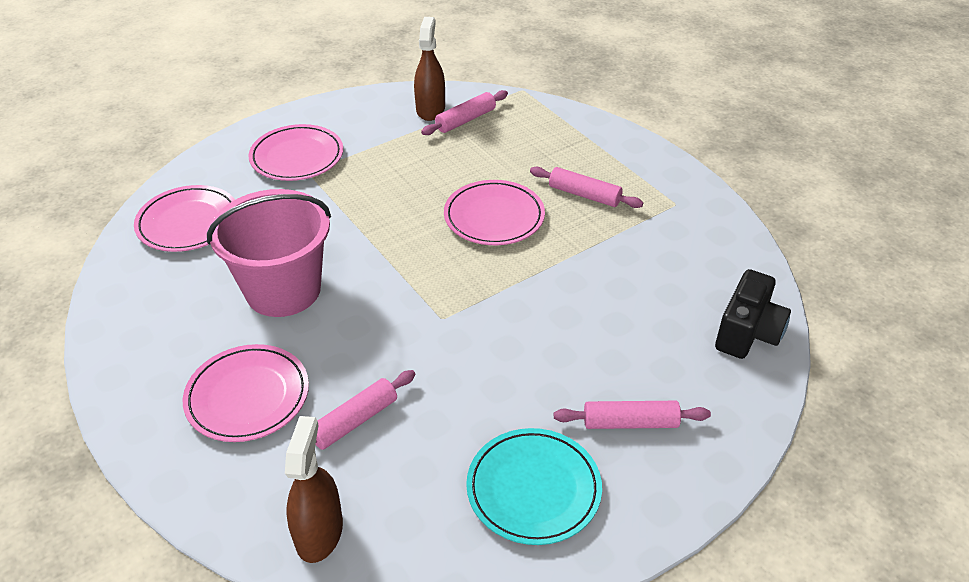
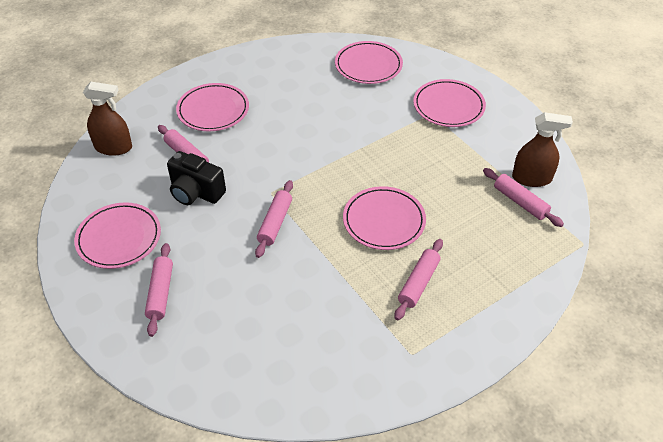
camera: 90 degrees right, 5 degrees up
pink bucket [207,189,331,317] -> none
turquoise plate [466,428,602,545] -> pink plate [74,202,161,269]
black camera [715,269,791,359] -> black camera moved to [167,151,226,205]
none -> pink rolling pin [255,180,293,258]

